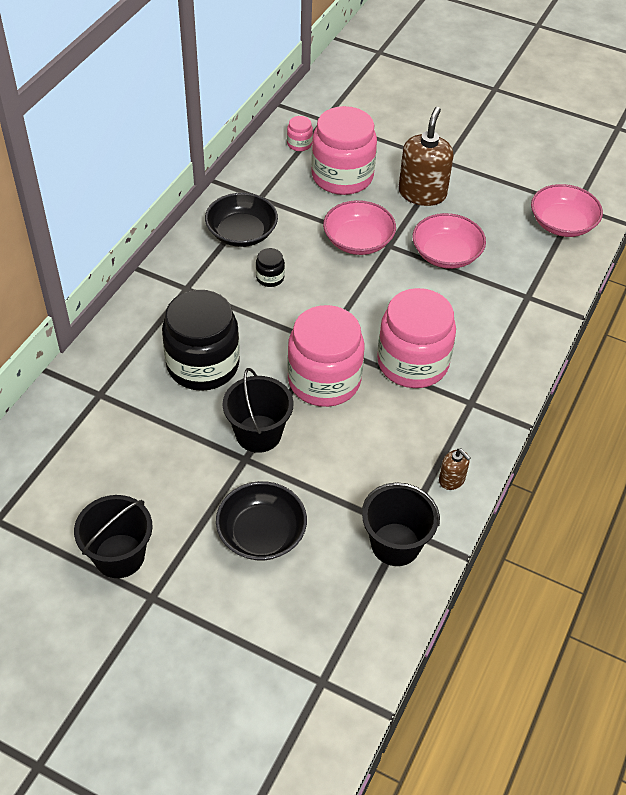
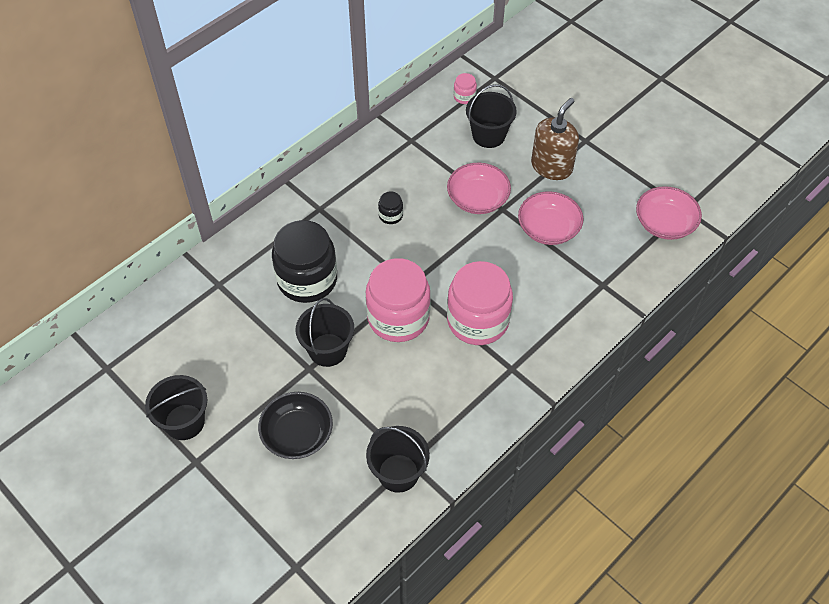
camera: 20 degrees right, 5 degrees up
black bowl [205,193,278,247] -> none
pink jar [311,106,377,195] -> black bucket [466,84,517,148]
brown soap dispenser [439,449,470,490] -> none

